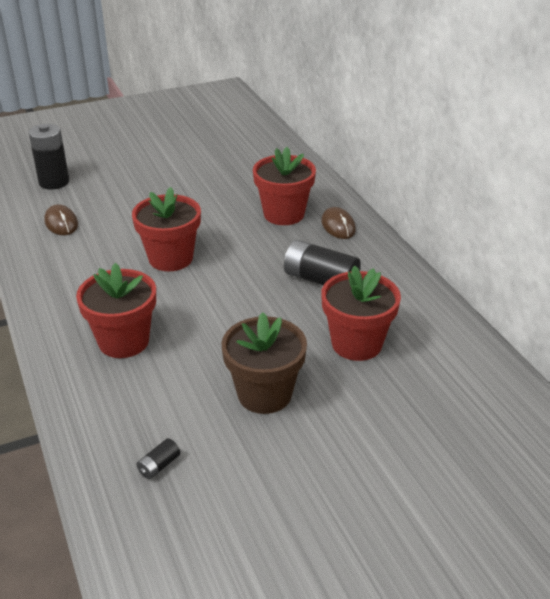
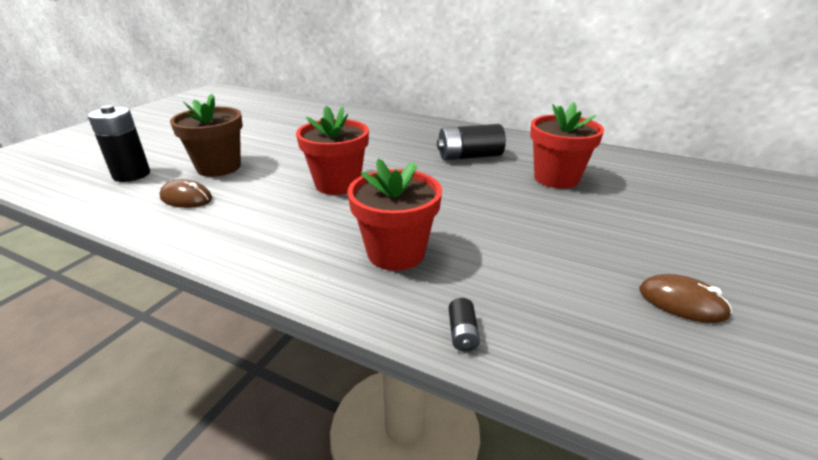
camera: 40 degrees left, 5 degrees down
black battery [136,438,180,479] -> black battery moved to [449,298,480,352]
brown flower pot [221,312,307,414] -> brown flower pot moved to [170,93,243,177]
red flower pot [253,147,316,225] -> none
brown mouse [321,207,356,239] -> brown mouse moved to [639,274,732,323]

